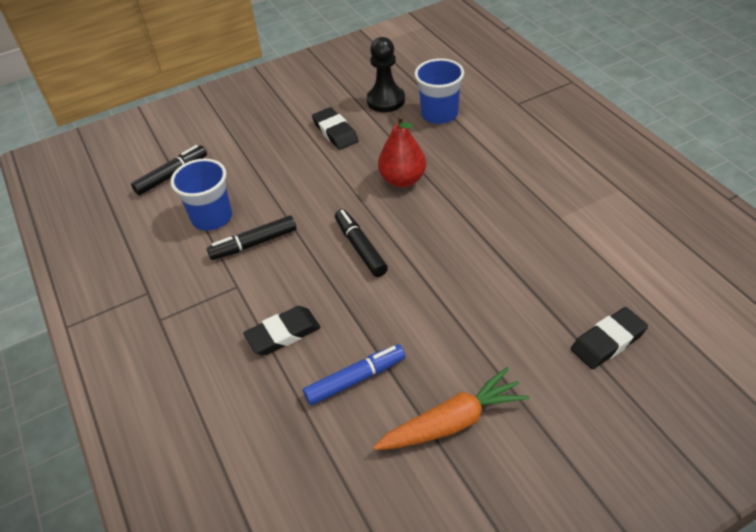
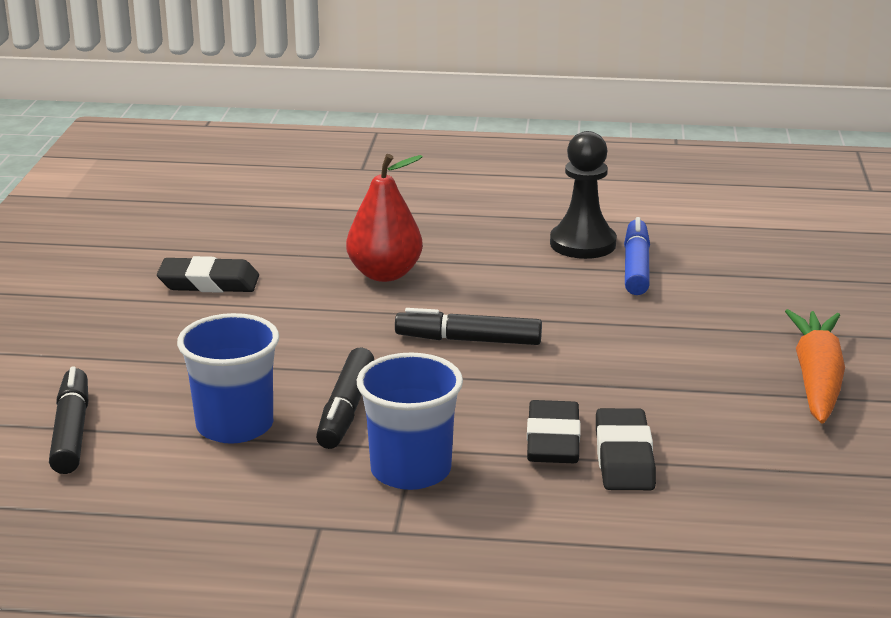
camera: 60 degrees left, 20 degrees down
blue marker [303,344,405,406] -> blue marker moved to [624,217,650,295]
black pawn [367,37,405,112] -> black pawn moved to [550,131,617,259]
blue cup [414,58,464,124] -> blue cup moved to [357,353,463,490]
black eraser [571,307,648,369] -> black eraser moved to [596,408,656,490]

